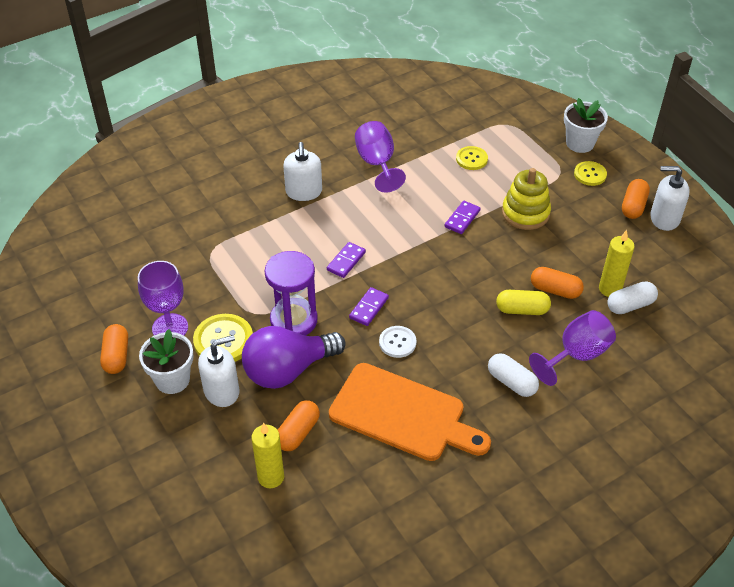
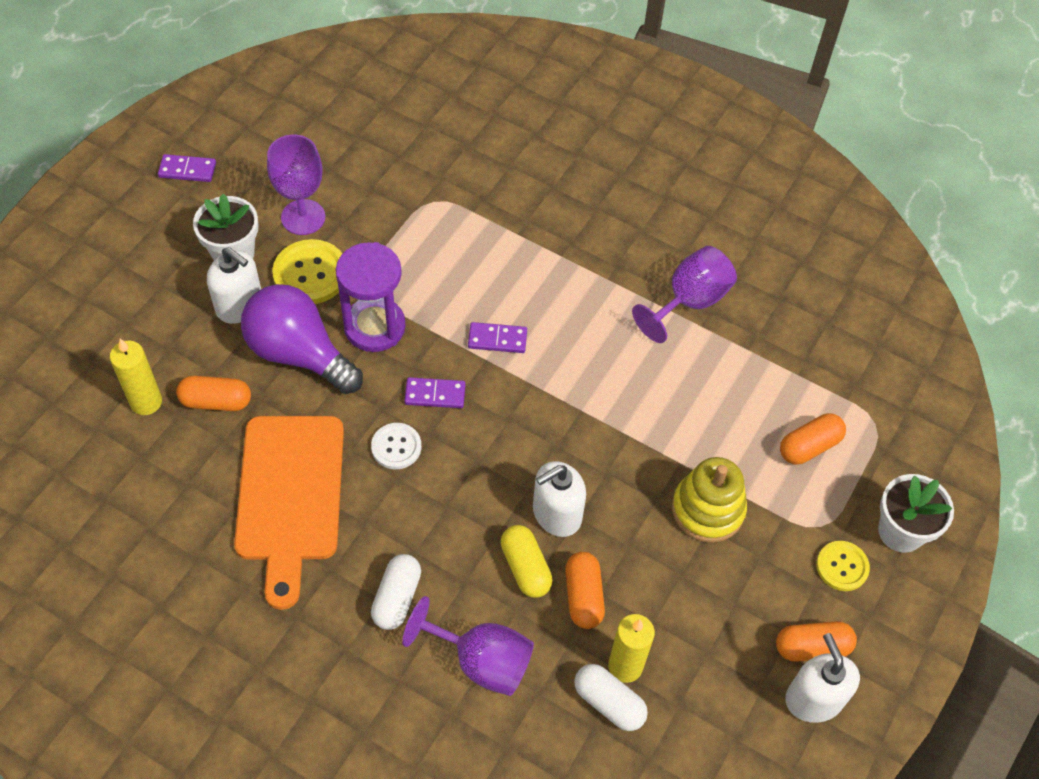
camera: 60 degrees right, 10 degrees up
orange capsule [100,324,128,374] -> orange capsule moved to [780,413,846,465]
white soap dispenser [283,142,322,201] -> white soap dispenser moved to [533,461,586,537]
purple domino [445,201,481,234] -> purple domino moved to [158,154,216,182]
yellow button [456,146,488,170] -> none

